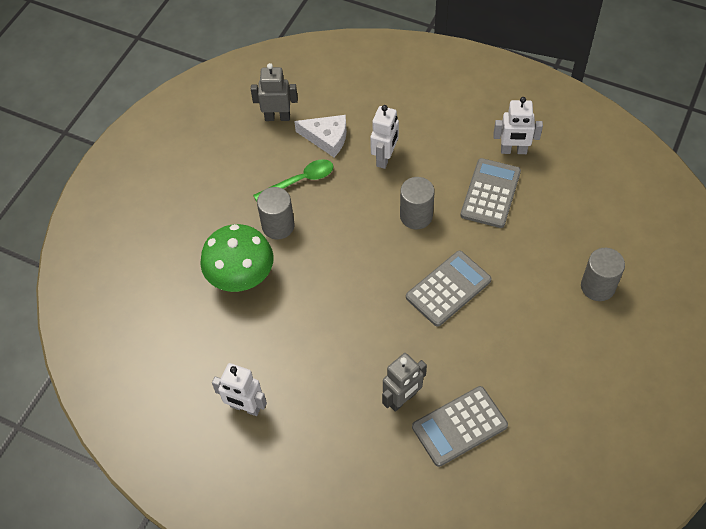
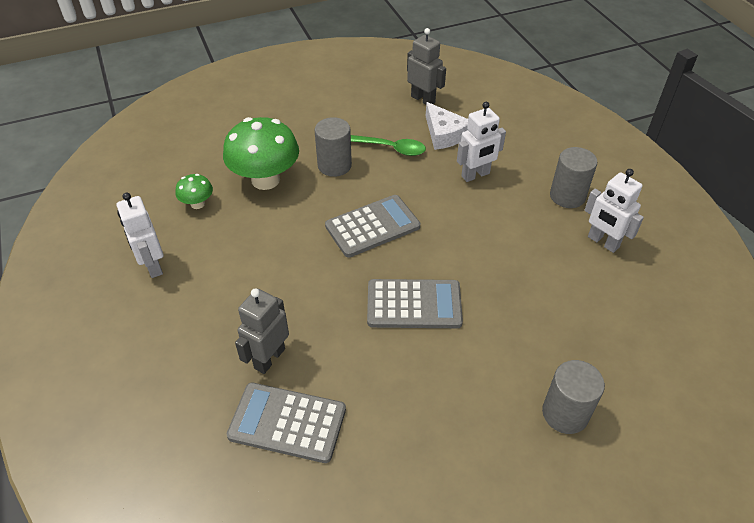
camera: 40 degrees right, 10 degrees down
grey robot [382,353,427,412] -> grey robot turned 120 degrees clockwise [235,288,289,374]
grey cylinder [400,177,435,229] -> grey cylinder moved to [550,147,597,208]
grey calculator [460,158,521,228] -> grey calculator moved to [325,195,420,258]
none -> green mushroom [176,174,213,209]

